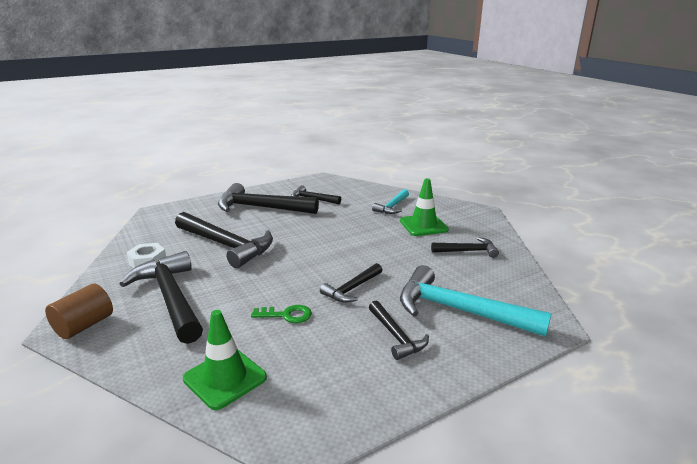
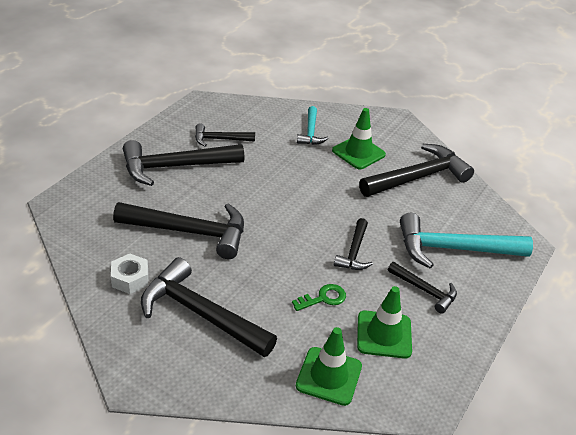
camera: 30 degrees left, 15 degrees up
brown cylinder [45,283,113,339] -> none
black hammer [431,237,499,258] -> black hammer [359,144,474,197], size x1.87
none -> green traffic cone [357,286,412,359]

